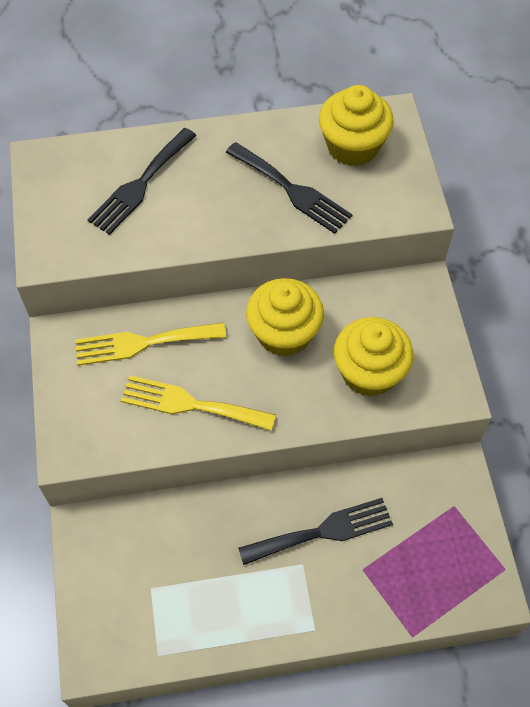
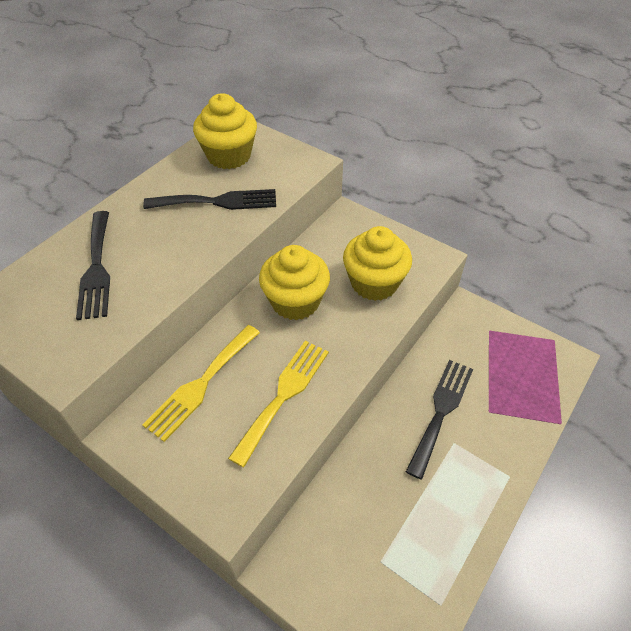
camera: 45 degrees left, 10 degrees down
yellow fork [121,376,276,431] -> yellow fork turned 150 degrees clockwise [228,341,329,467]

